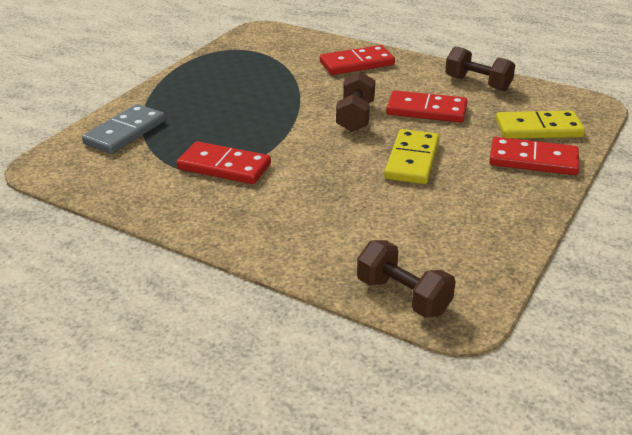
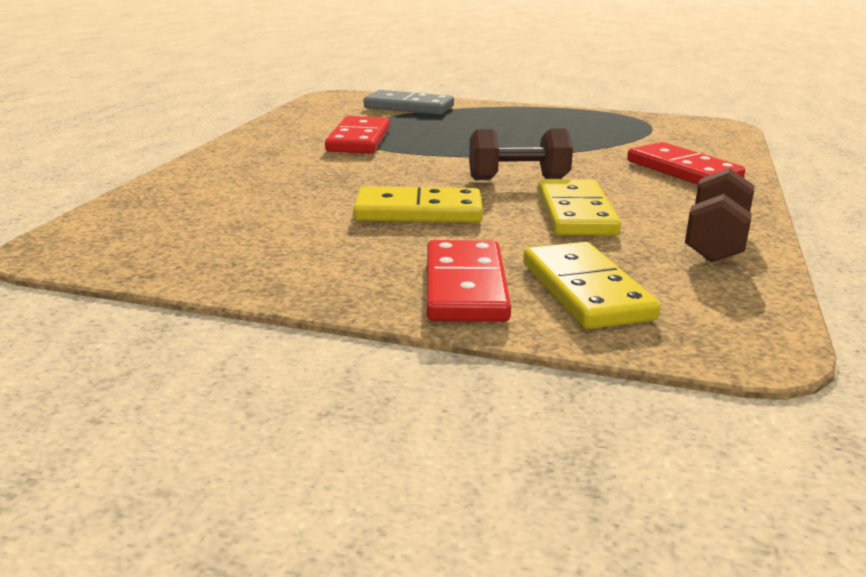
camera: 75 degrees right, 10 degrees down
brown dumbbell [357,240,456,318] -> none
red domino [386,90,468,123] -> yellow domino [538,179,621,236]

